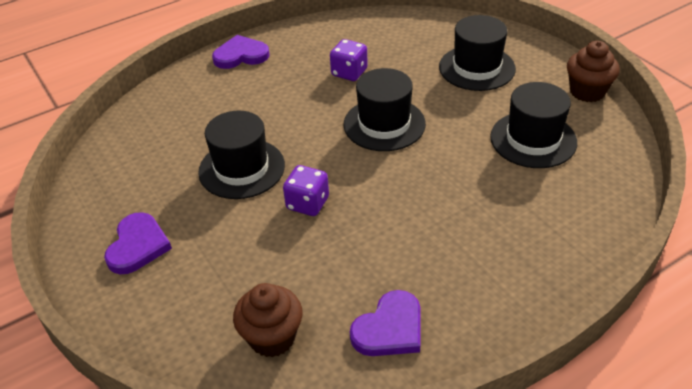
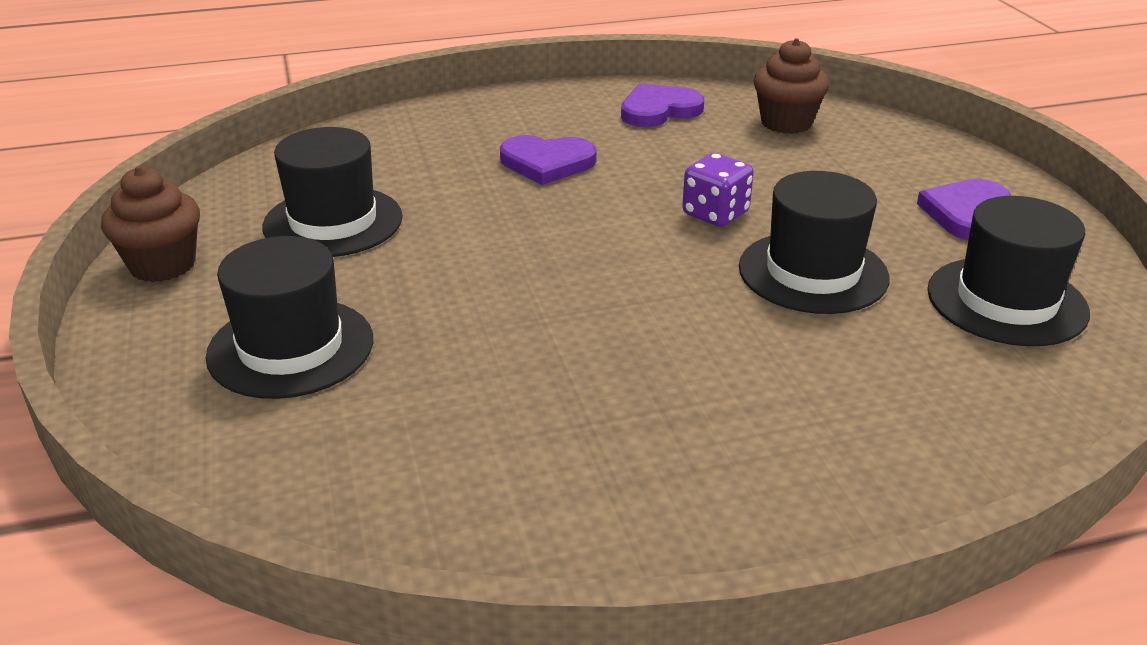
camera: 165 degrees left, 10 degrees down
purple heart [212,35,269,69] -> purple heart moved to [500,135,597,185]
purple dice [330,39,368,81] -> none
black hat [344,68,426,151] -> black hat moved to [927,196,1090,346]

